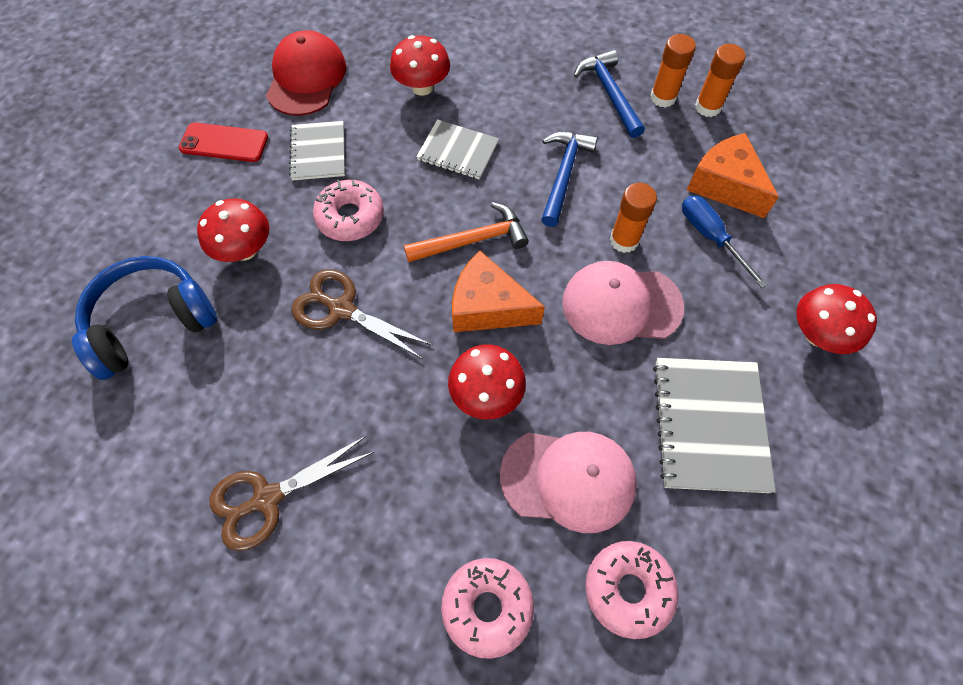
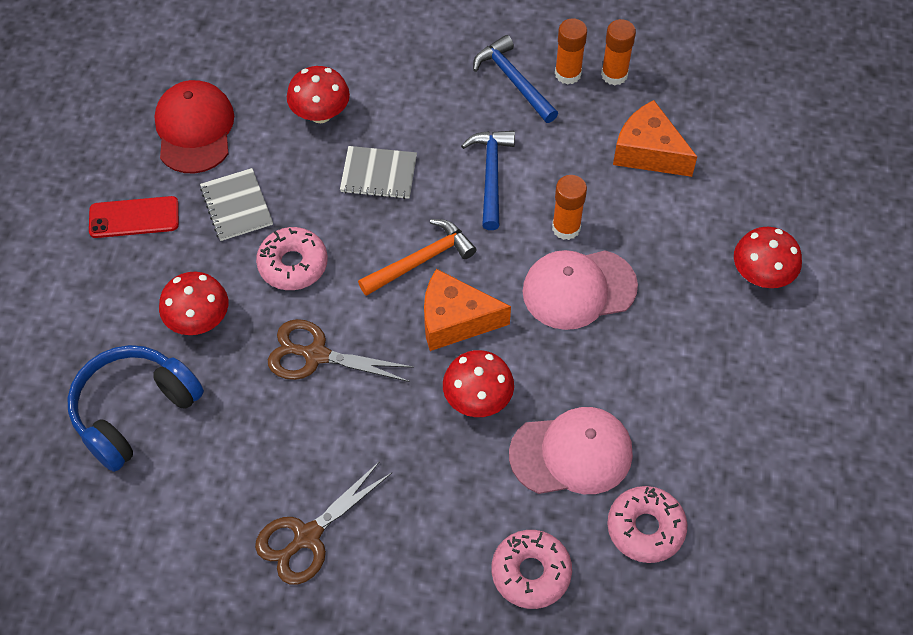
camera: 15 degrees left, 5 degrees down
grey notebook [653,358,776,493] -> none
blue screwdriver [682,195,768,288] -> none

